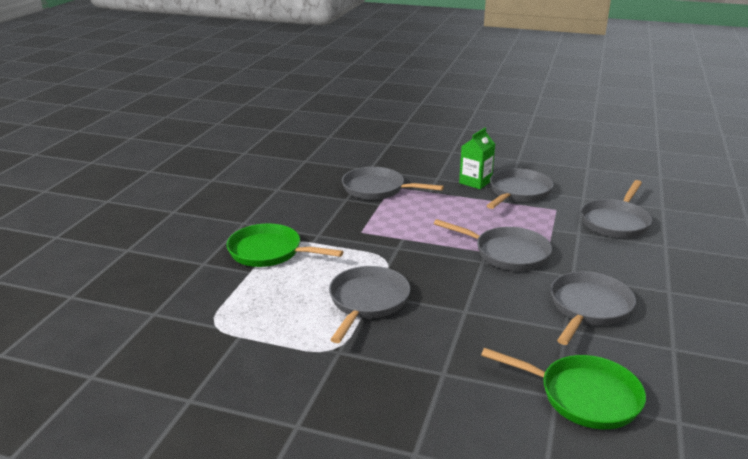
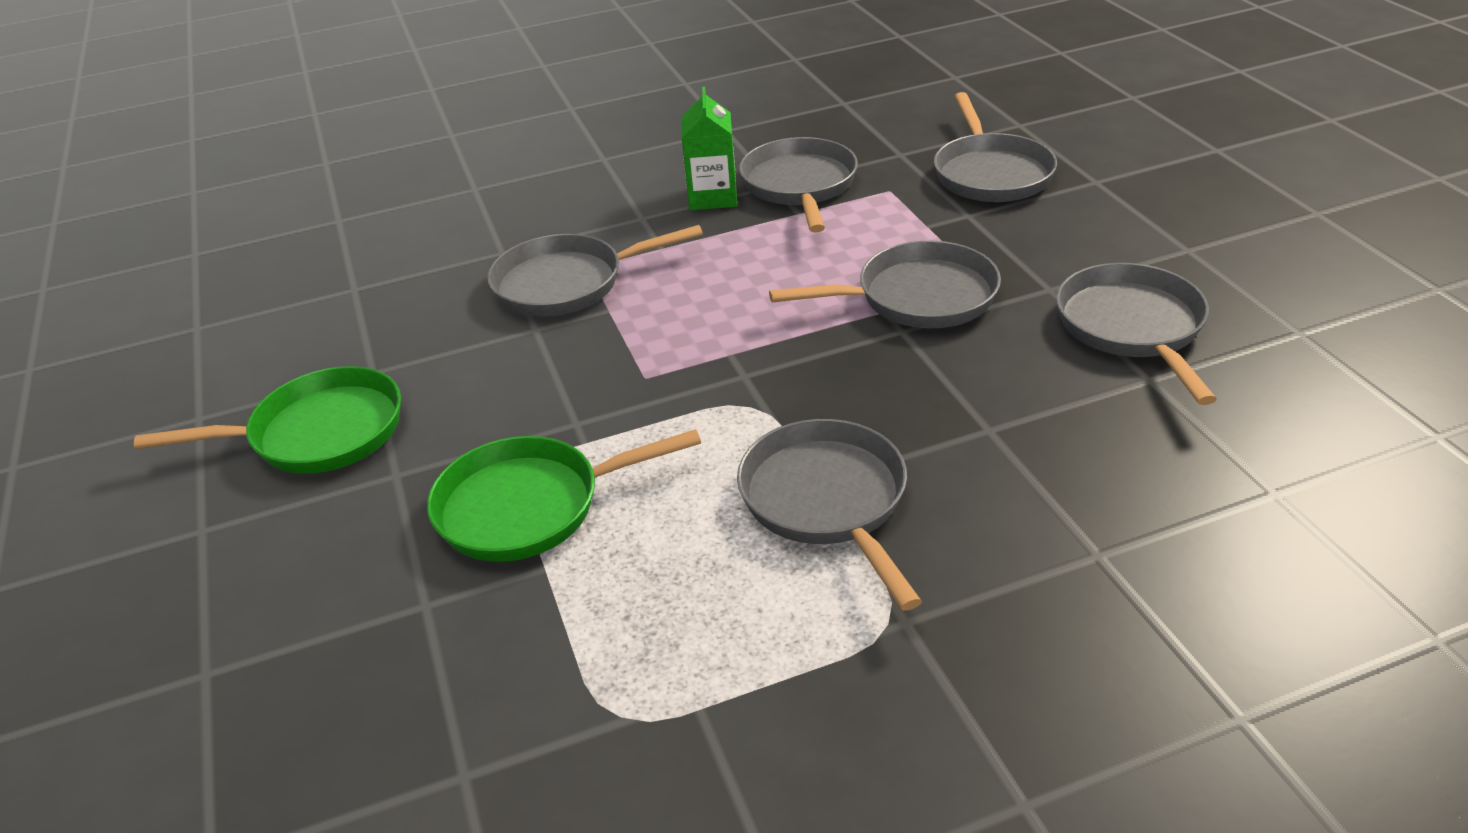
camera: 35 degrees left, 10 degrees up
green pan [481,348,646,429] -> green pan moved to [134,366,401,474]

